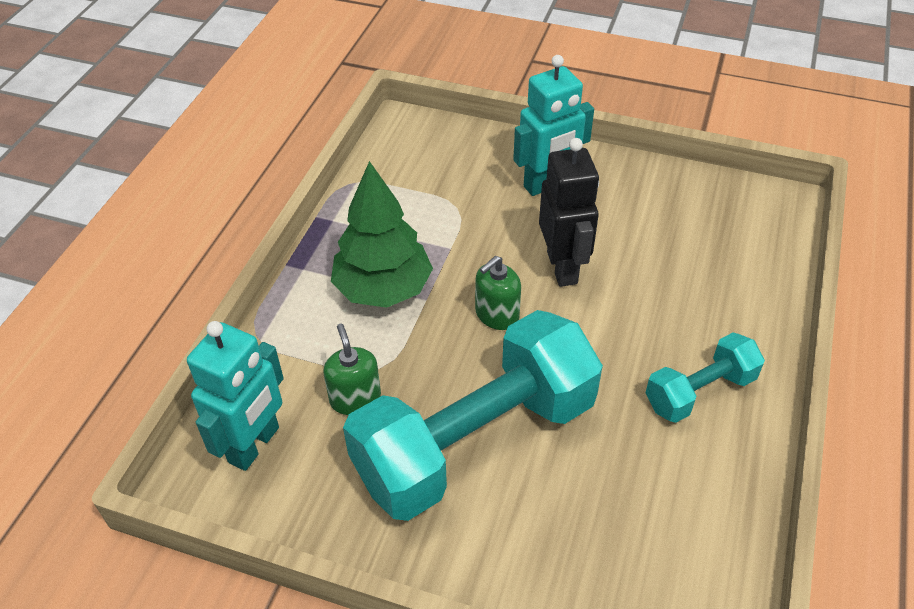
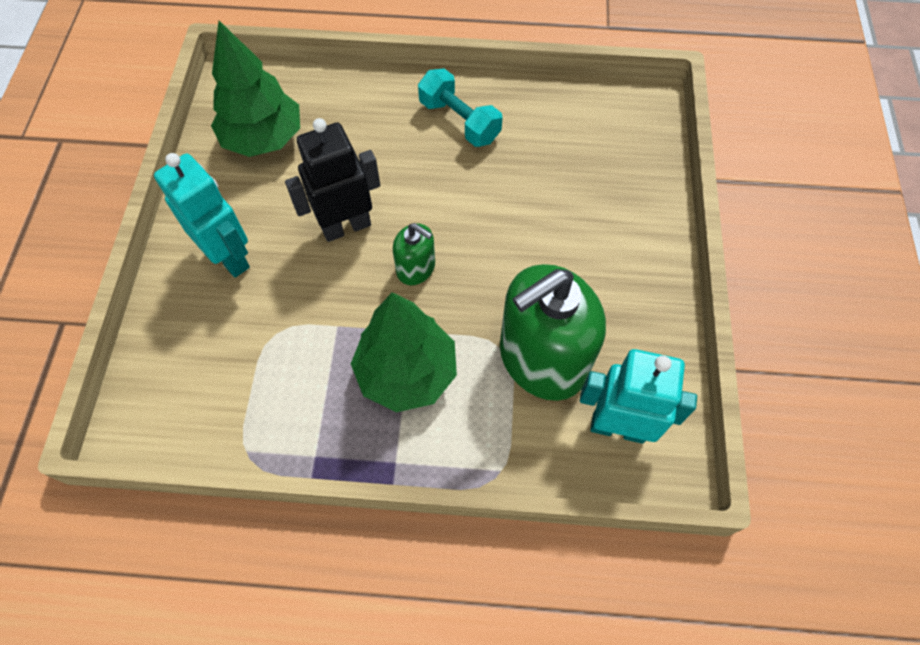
camera: 105 degrees left, 15 degrees up
green soap dispenser [323,323,381,415] -> green soap dispenser [500,264,606,401], size x2.09
turquoise dumbbell [343,310,603,521] -> none
none -> green tree [211,21,300,157]

